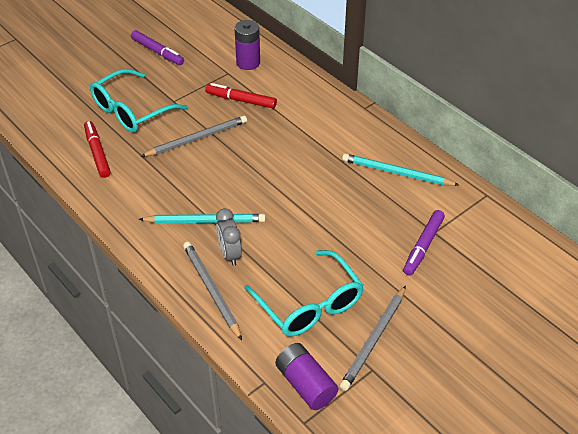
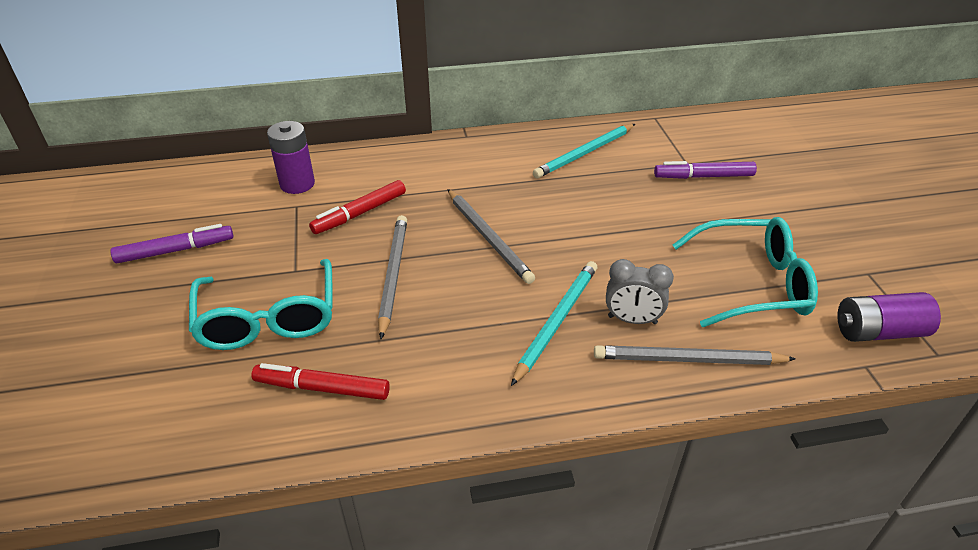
camera: 60 degrees left, 5 degrees down
grey pencil [340,286,406,391] -> grey pencil moved to [447,189,535,284]
purple marker [403,210,445,276] -> purple marker turned 120 degrees clockwise [654,161,757,179]

